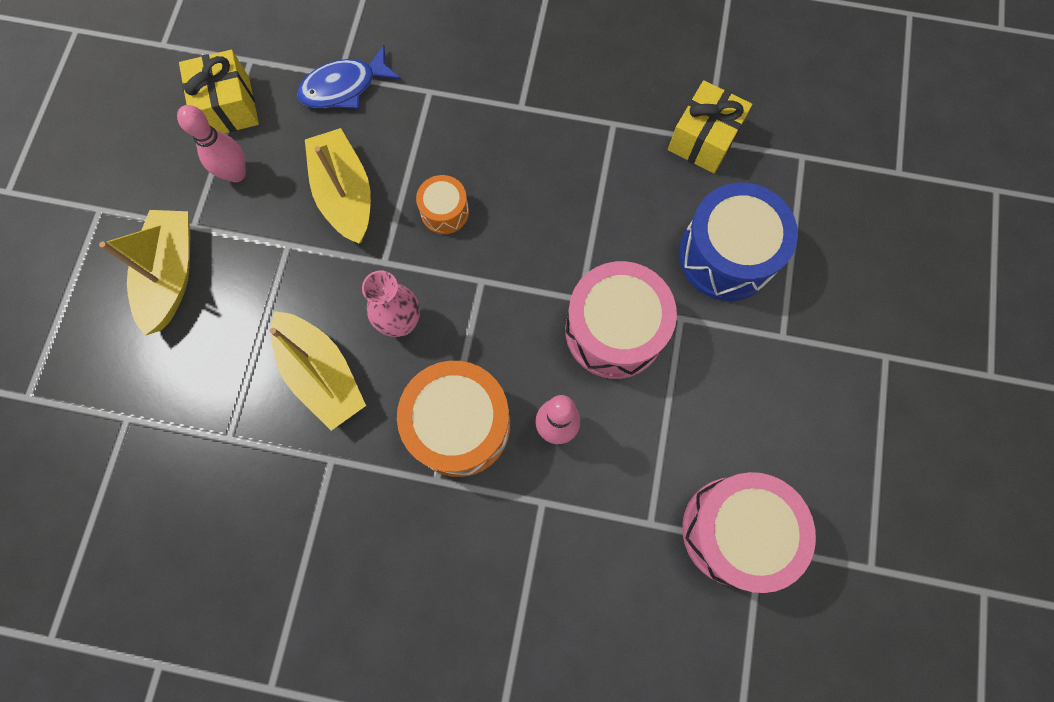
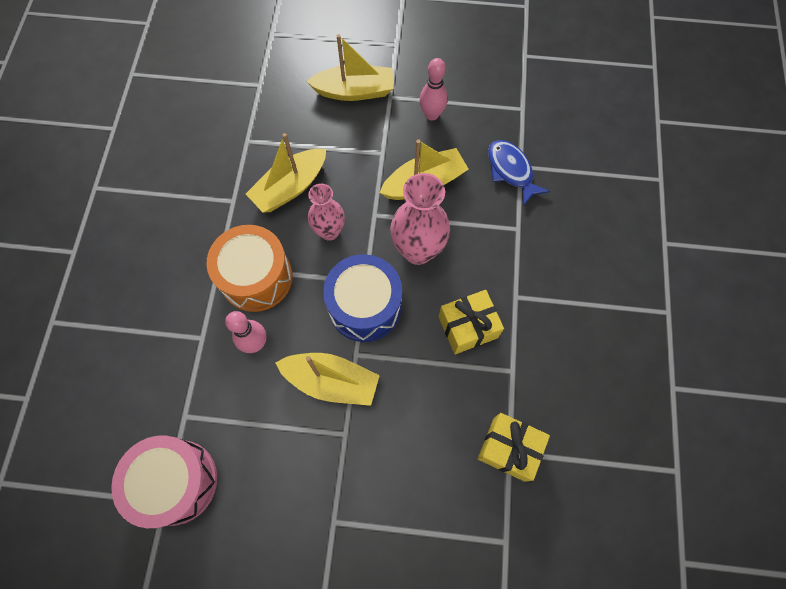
camera: 85 degrees right, 5 degrees down
yellow gift [179,50,259,133] -> yellow gift moved to [438,290,504,354]
orange drum [416,175,469,234] -> pink vase [390,173,450,265]
pink drum [565,261,677,379] -> yellow boat [276,353,380,406]
blue drum [679,182,798,301] -> blue drum moved to [323,254,402,342]

